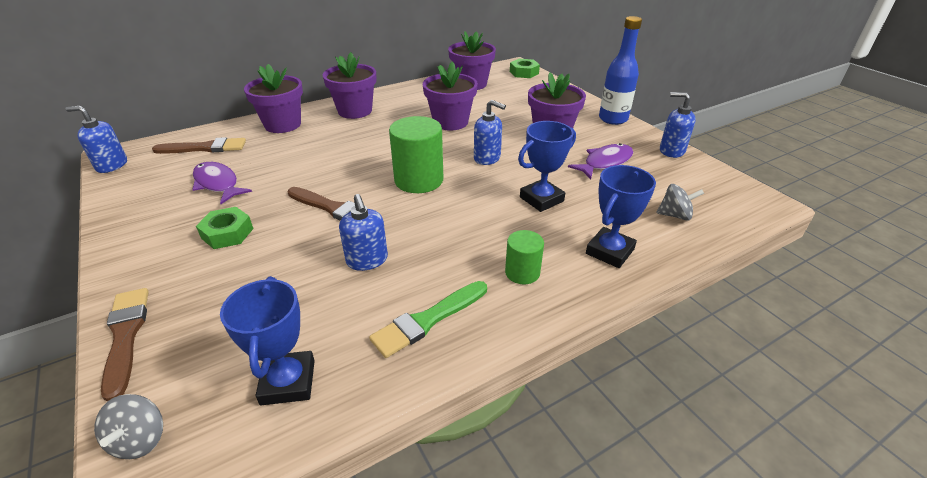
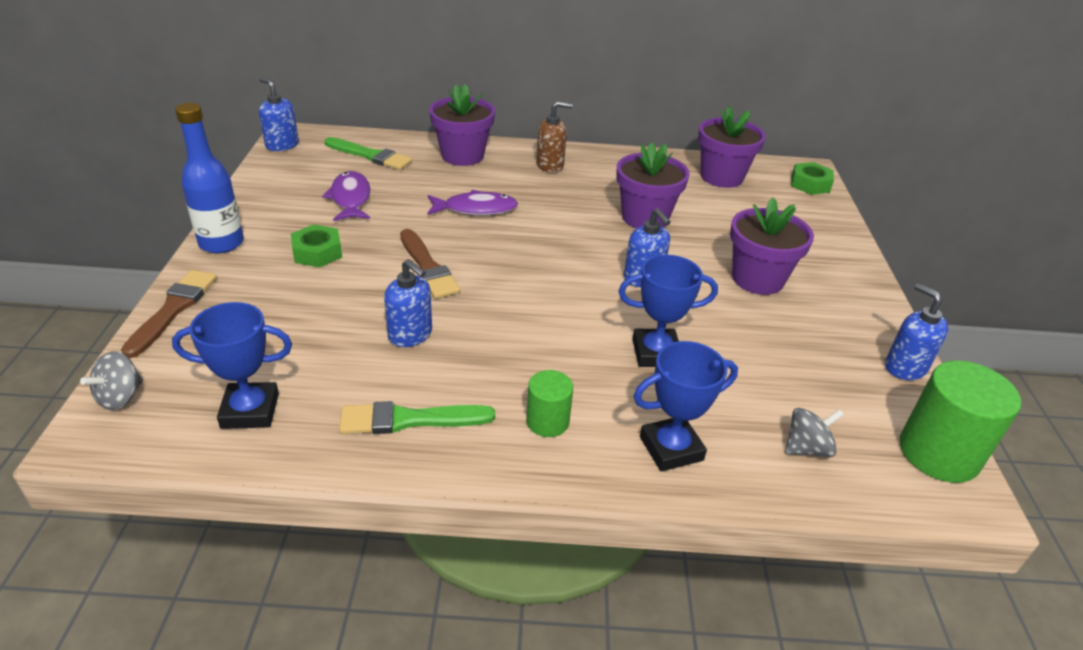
camera: 30 degrees right, 0 degrees up
brown brush [152,137,246,154] -> green brush [325,137,412,170]
blue trophy [220,276,315,405] -> blue trophy turned 60 degrees clockwise [172,302,292,429]
purple flower pot [323,52,376,119] -> brown soap dispenser [536,101,573,173]
blue soap dispenser [339,194,388,271] -> blue soap dispenser turned 60 degrees counterclockwise [384,259,432,347]
green cylinder [389,116,444,193] -> green cylinder moved to [900,361,1021,483]
purple fish [568,143,633,179] -> purple fish moved to [427,190,518,215]
blue bottle [599,16,642,125] -> blue bottle moved to [175,103,244,254]
grey spinning top [656,184,704,221] -> grey spinning top turned 60 degrees counterclockwise [785,408,844,457]

